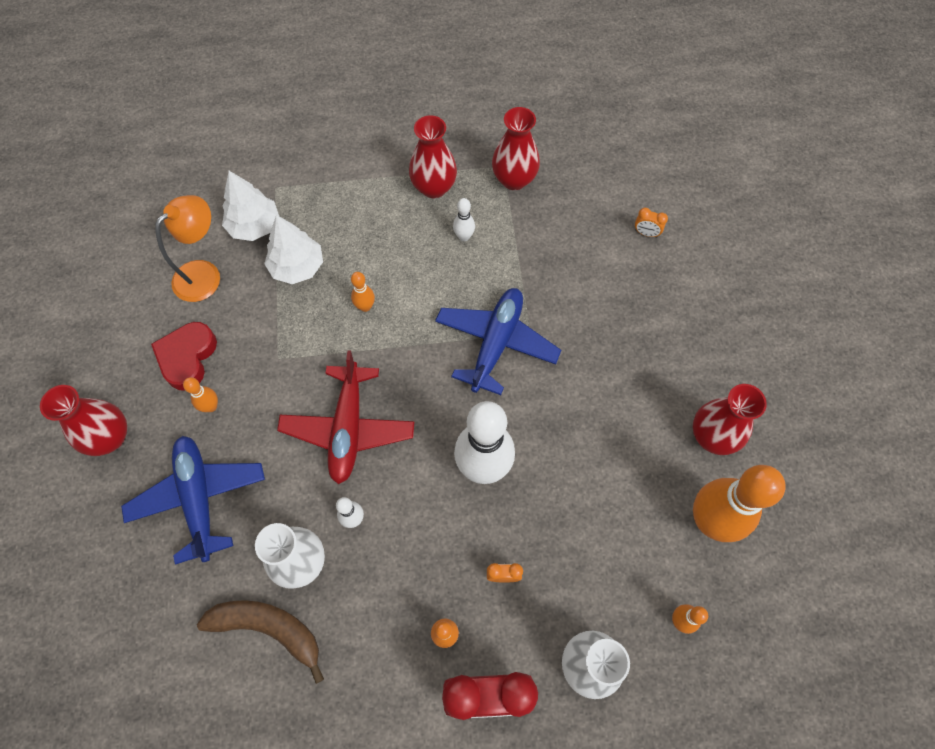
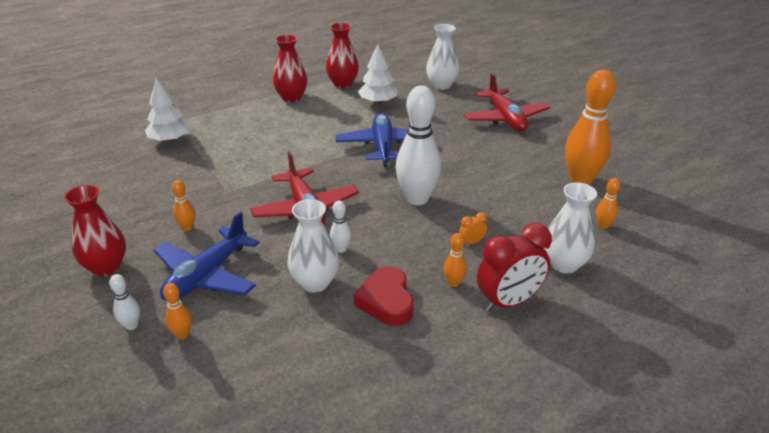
camera: 25 degrees left, 30 degrees down
blue plane [121,436,265,565] -> blue plane turned 105 degrees counterclockwise [154,211,259,301]
red heart [151,322,217,391] -> red heart moved to [354,267,414,326]
orange lamp [155,195,220,302] -> none
brown banana [197,600,324,684] -> none
white tree [264,215,323,284] -> white tree moved to [358,44,398,104]
orange bowling pin [351,272,375,312] -> orange bowling pin moved to [163,283,192,340]
white bowling pin [453,198,475,242] -> white bowling pin moved to [109,274,140,330]
orange clock [635,208,668,237] -> white vase [426,24,459,90]
red vase [693,384,767,455] -> none
none -> red plane [464,73,550,132]

